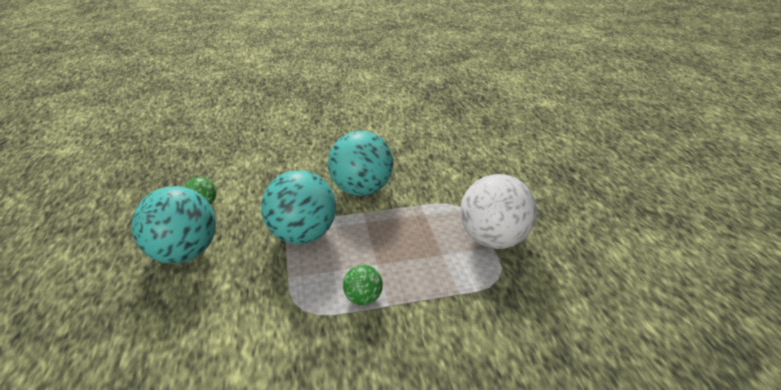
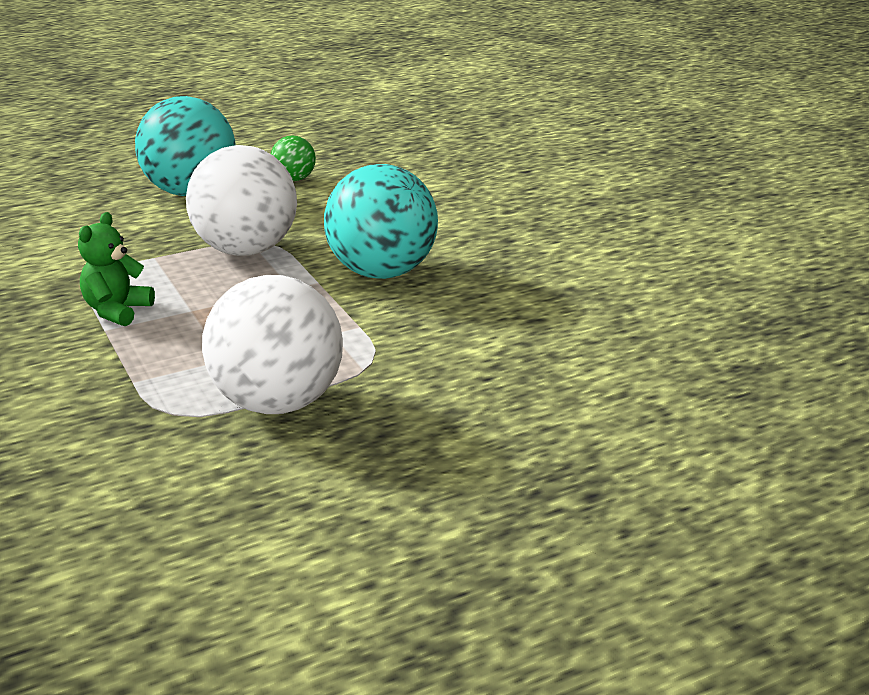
camera: 75 degrees right, 5 degrees down
turquoise ball [261,170,336,244] -> white ball [186,145,297,256]
green ball [343,265,383,305] -> green teddy bear [78,212,155,326]

